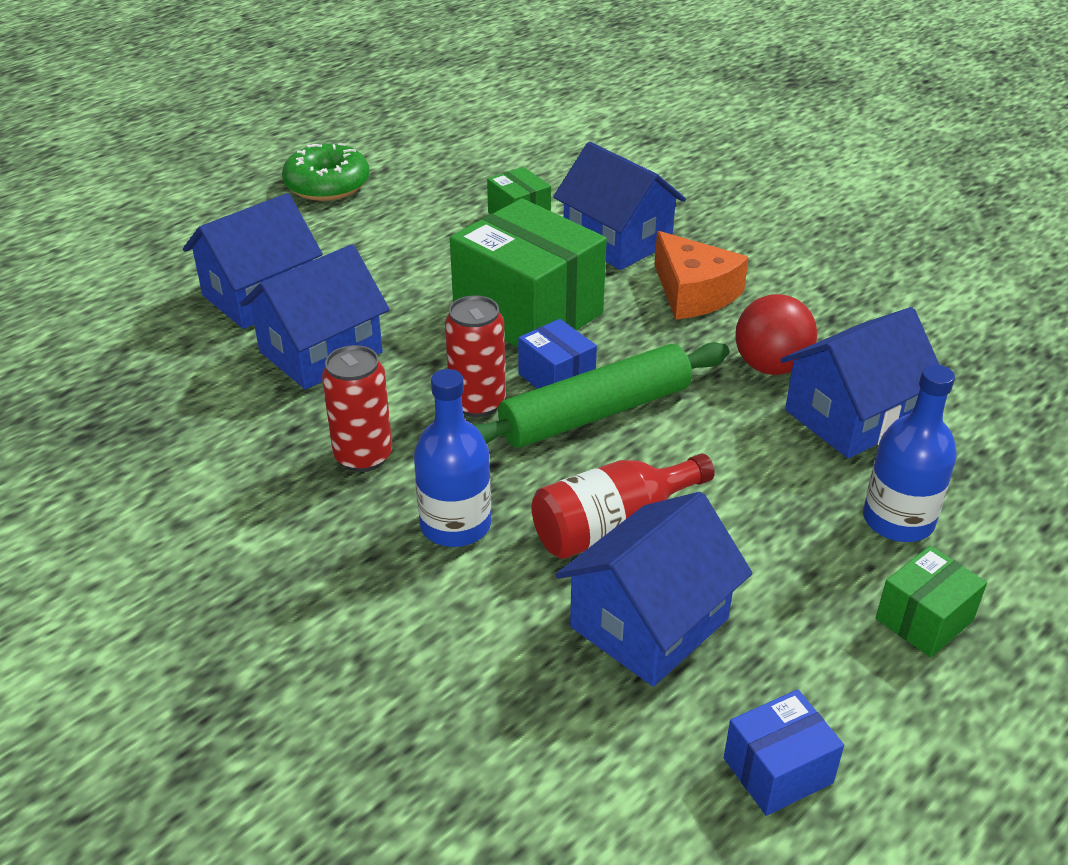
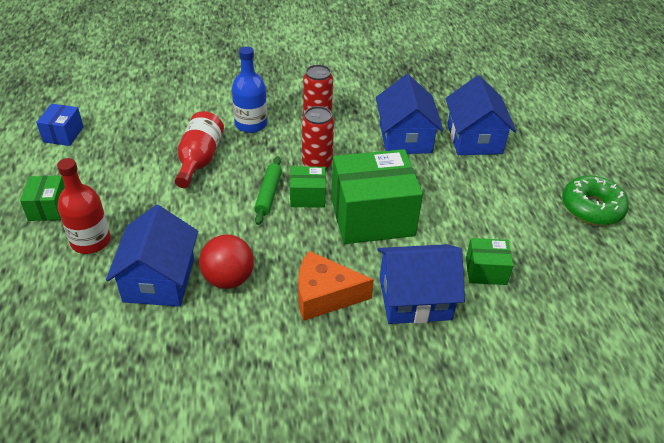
camera: 125 degrees right, 5 degrees up
green rolling pin [474,342,729,448] -> green rolling pin [254,156,282,225], size x0.56
blue box [518,319,597,389] -> green box [290,166,326,208]
blue house [556,492,753,686] -> none
blue bottle [863,364,957,542] -> red bottle [57,158,111,254]

